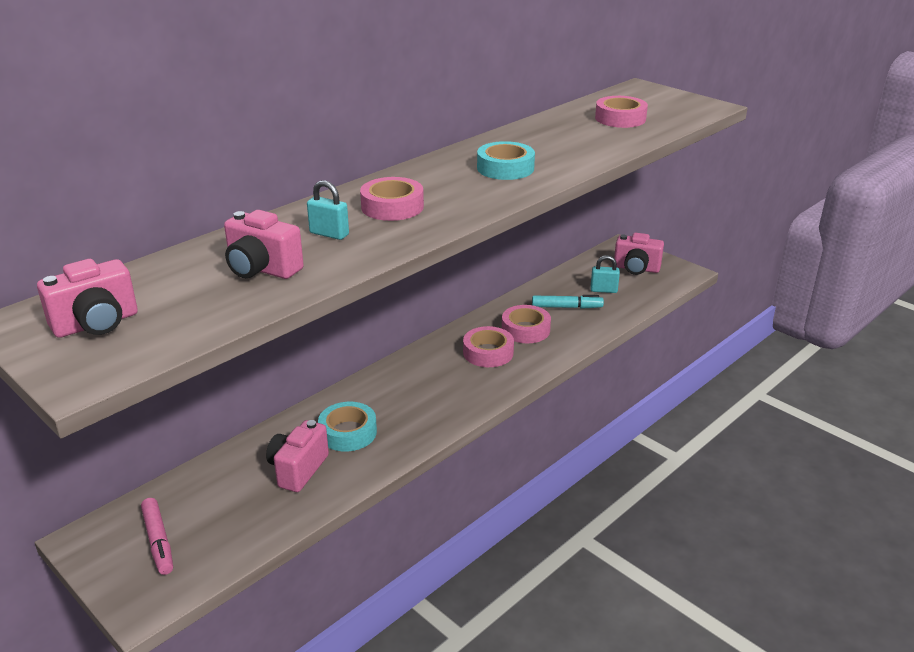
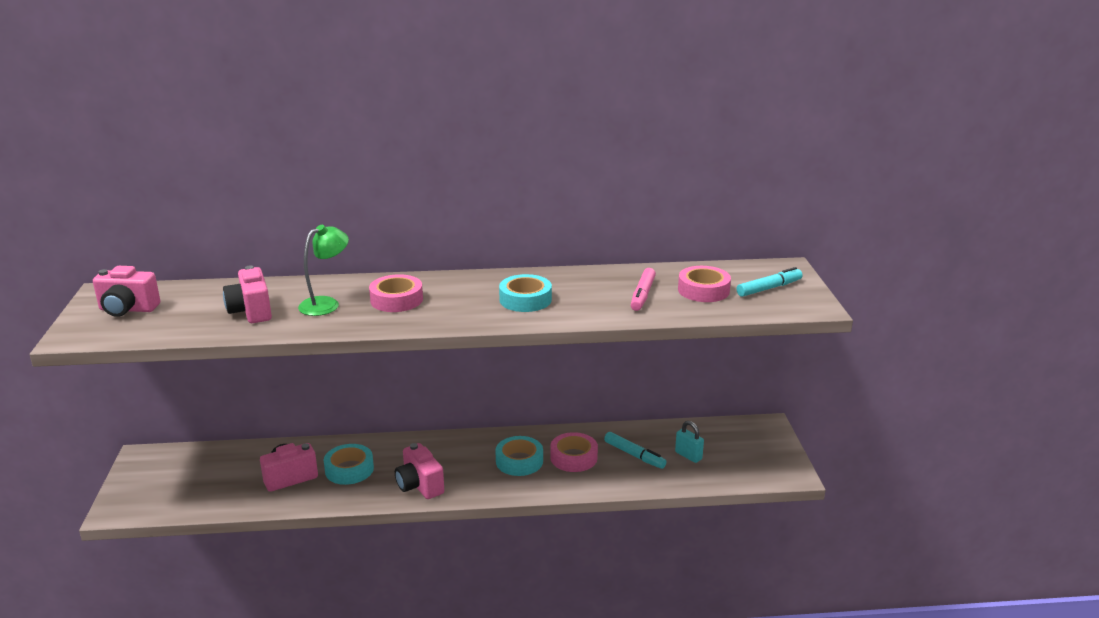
camera: 40 degrees right, 5 degrees down
pink marker [141,498,173,575] -> pink marker moved to [631,268,656,311]
turquoise padlock [307,180,349,240] -> green lamp [298,225,349,316]
pink tape [463,326,514,367] -> turquoise tape [495,436,543,476]
pink camera [614,233,664,275] -> pink camera moved to [395,443,444,499]
none -> turquoise marker [736,267,803,297]

